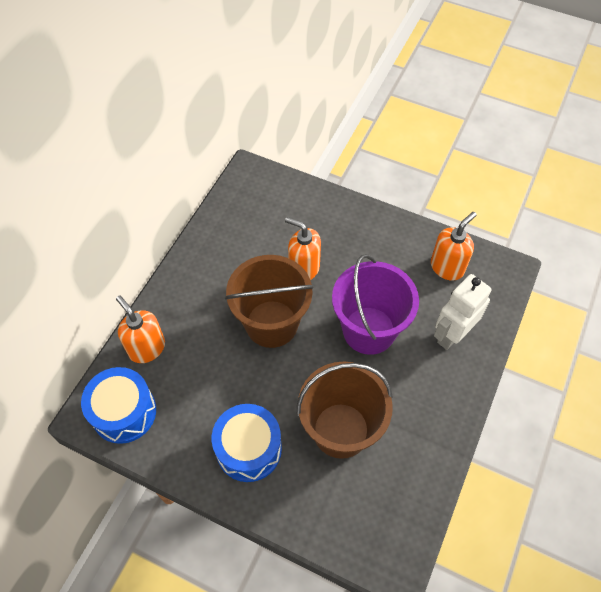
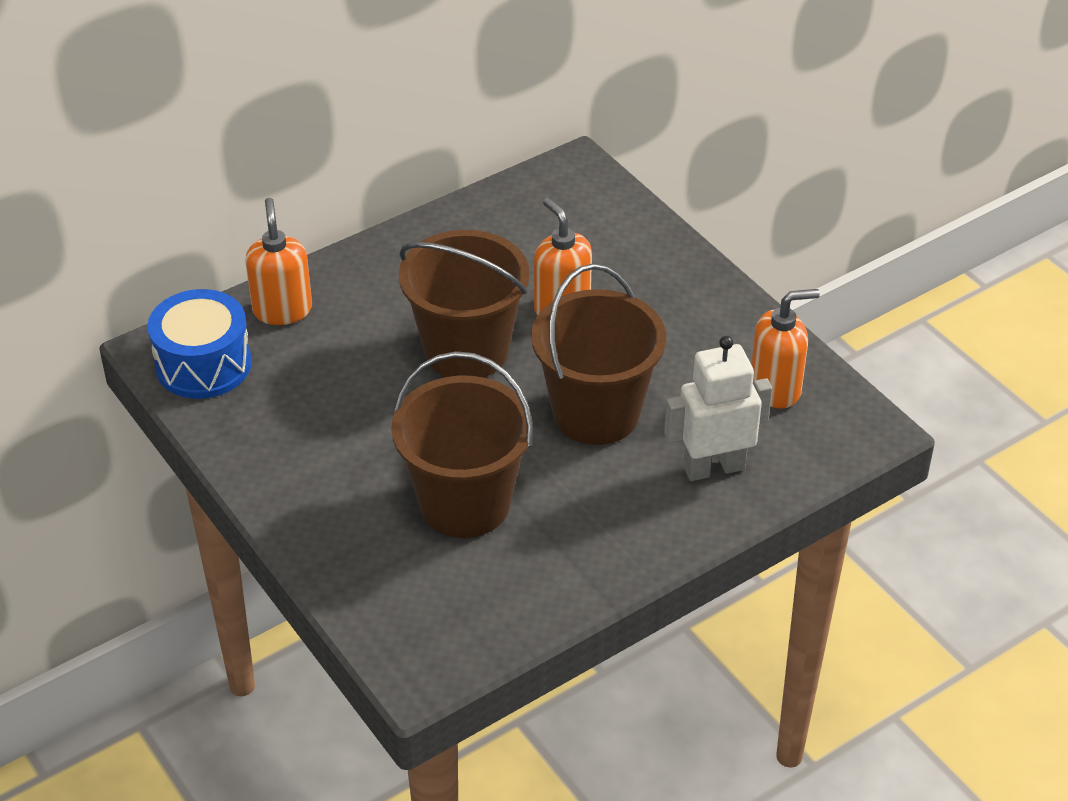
camera: 30 degrees right, 15 degrees down
blue drum [212,404,282,482] -> none
purple bucket [332,254,419,355] -> brown bucket [531,264,666,445]

